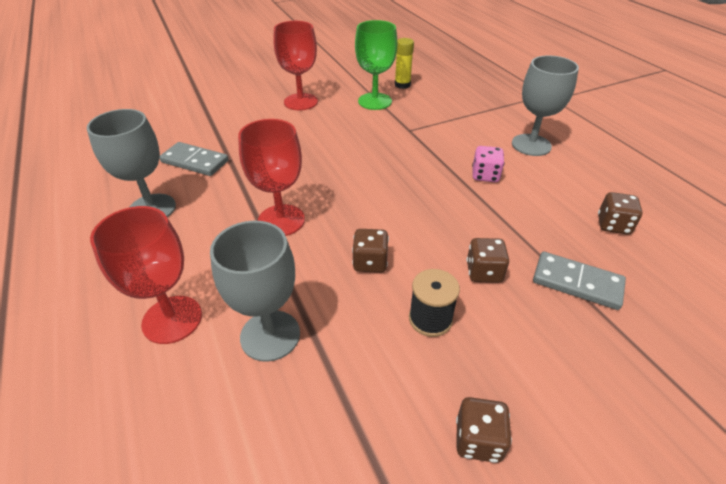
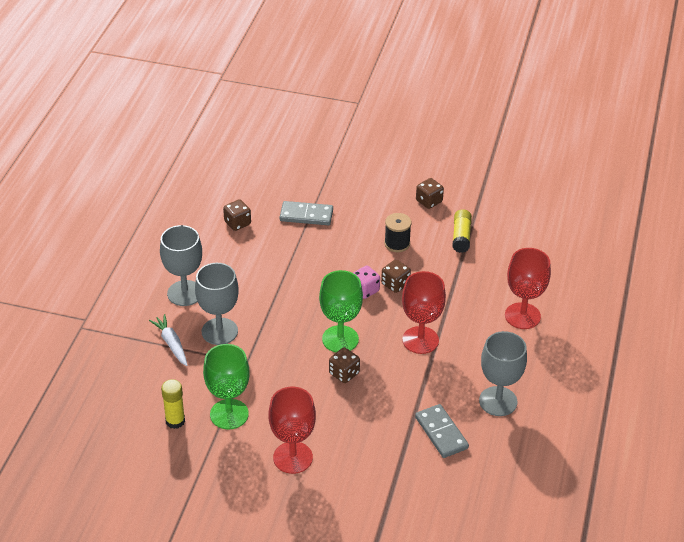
camera: 140 degrees left, 0 degrees up
grey goblet [210,221,300,362] -> grey goblet moved to [195,263,239,345]
brown dice [466,238,509,283] -> brown dice moved to [329,347,360,383]
pink dice [472,146,505,182] -> pink dice moved to [353,265,380,299]
grey domino [533,252,626,310] -> grey domino turned 60 degrees counterclockwise [280,201,333,225]
none -> white carrot [149,314,187,366]
none -> green goblet [319,270,363,352]
none -> yellow glue stick [452,209,472,253]

